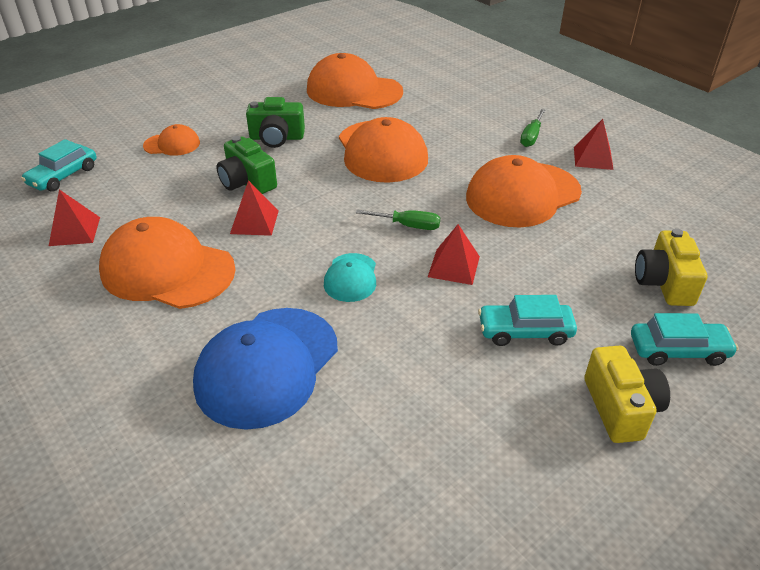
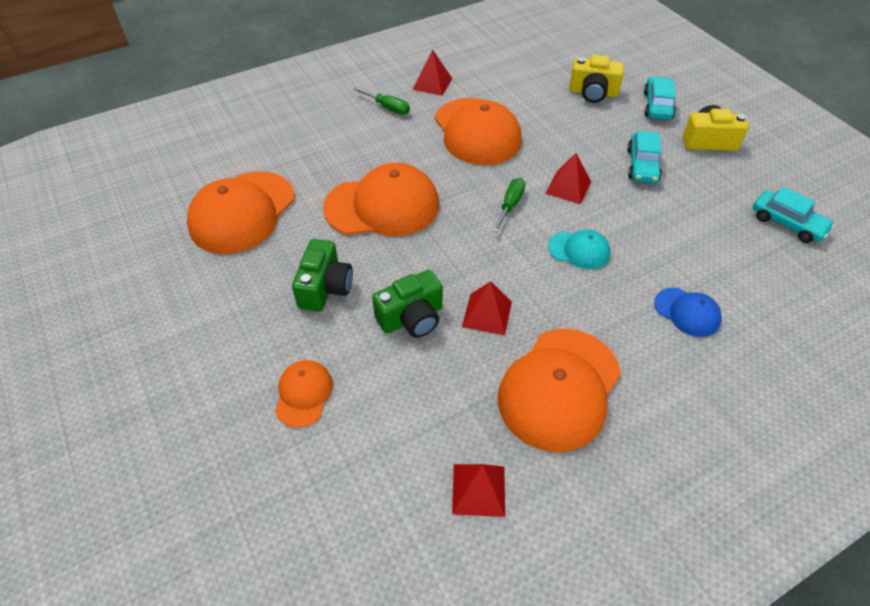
camera: 80 degrees left, 10 degrees up
turquoise car [21,139,96,192] -> turquoise car moved to [753,187,835,243]
blue cap [193,308,338,430] -> blue cap [654,287,722,337], size x0.50

